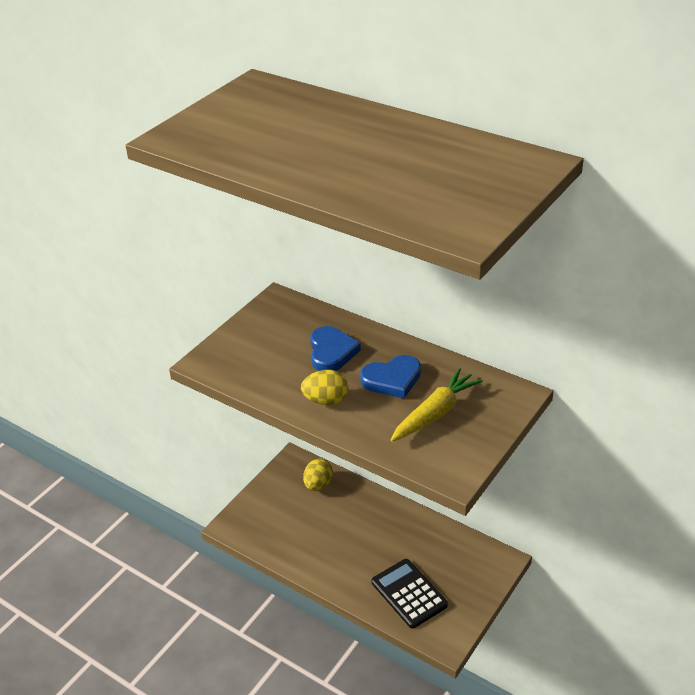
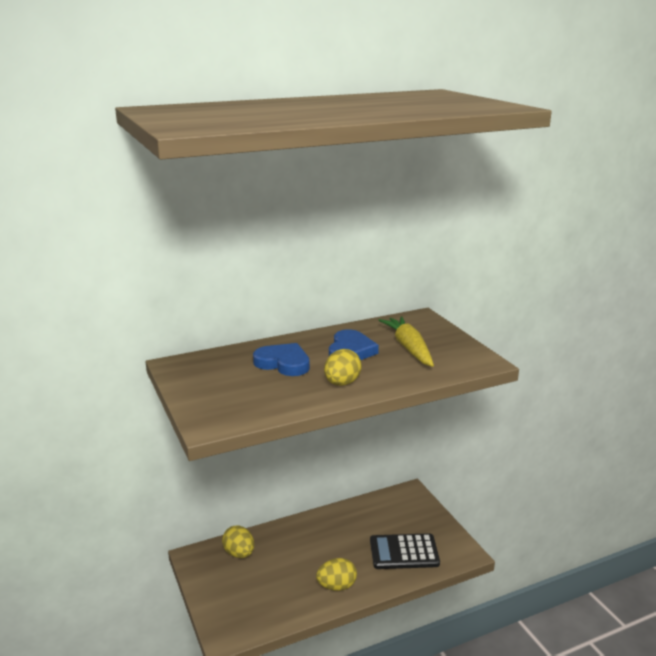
camera: 60 degrees left, 15 degrees down
none -> yellow egg [316,558,357,591]

